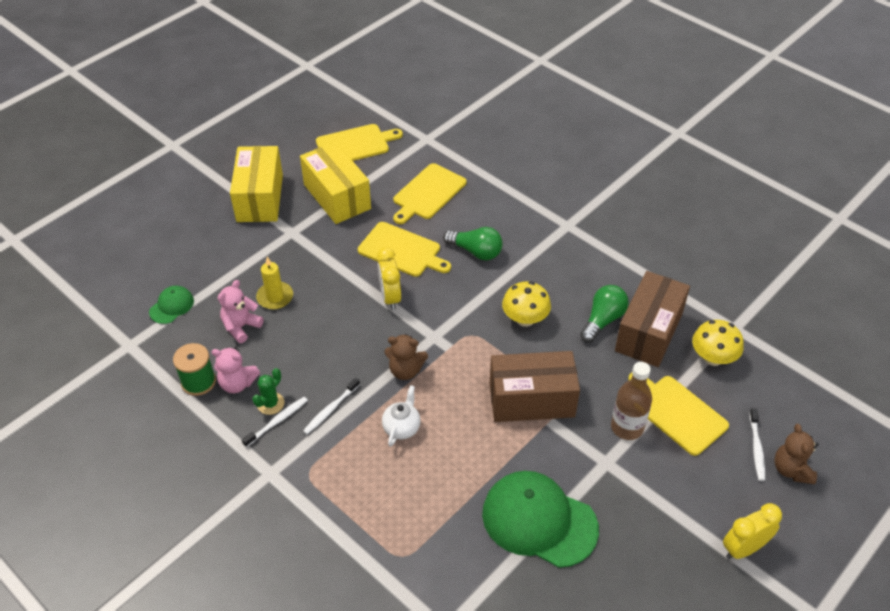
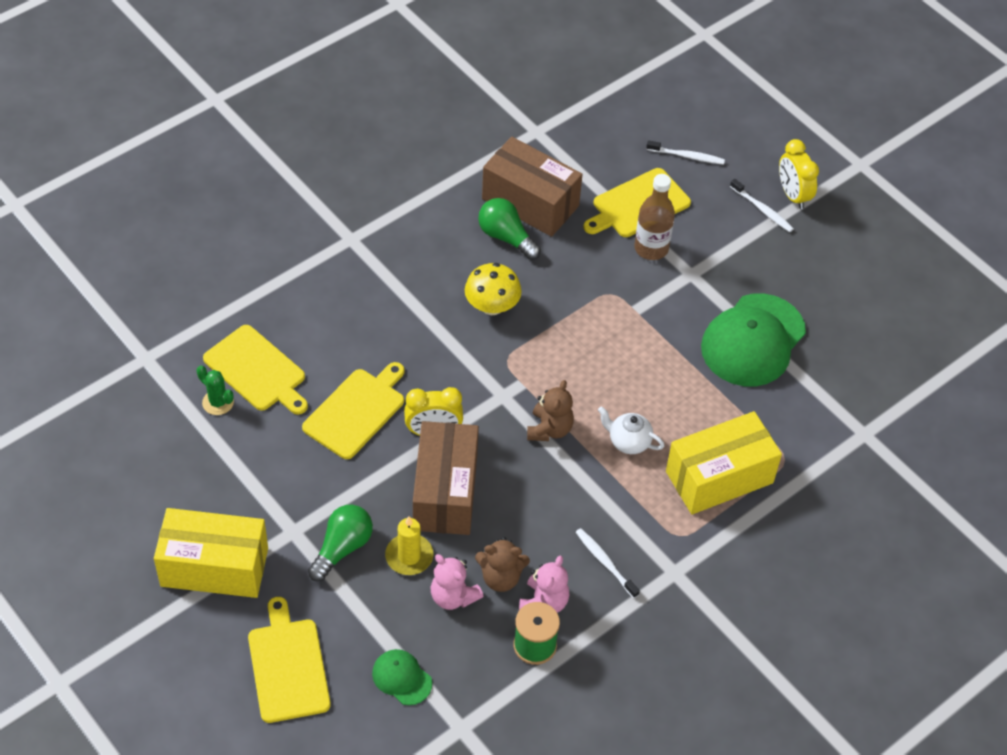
camera: 85 degrees left, 5 degrees up
green cactus [252,368,284,415] -> green cactus moved to [196,365,234,415]
yellow box [300,142,371,224] -> yellow box moved to [666,411,782,515]
white toothbrush [303,378,360,434] -> white toothbrush moved to [730,179,794,232]
yellow cutting board [316,124,403,161] -> yellow cutting board moved to [248,597,331,723]
green light bulb [443,227,503,261] -> green light bulb moved to [308,505,373,581]
brown box [490,351,580,422] -> brown box moved to [413,421,479,535]
yellow mushroom [692,320,744,366] -> none
brown teddy bear [774,424,819,484] -> brown teddy bear moved to [475,537,530,592]

